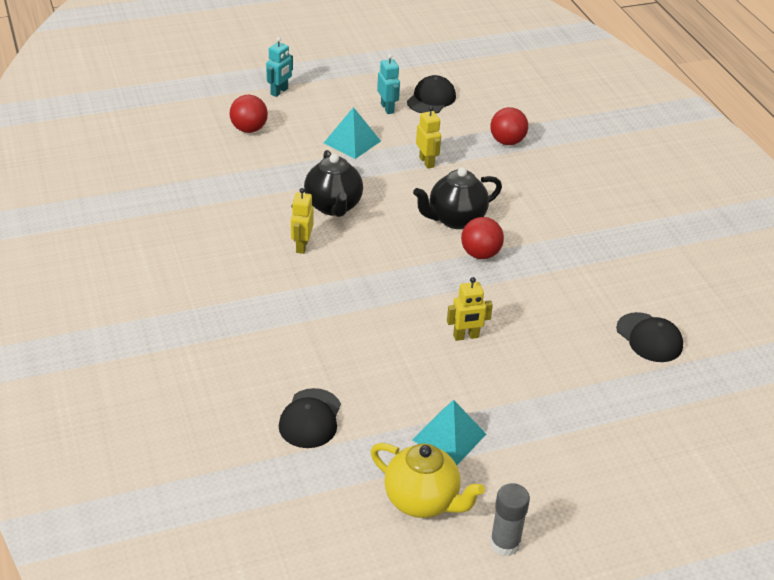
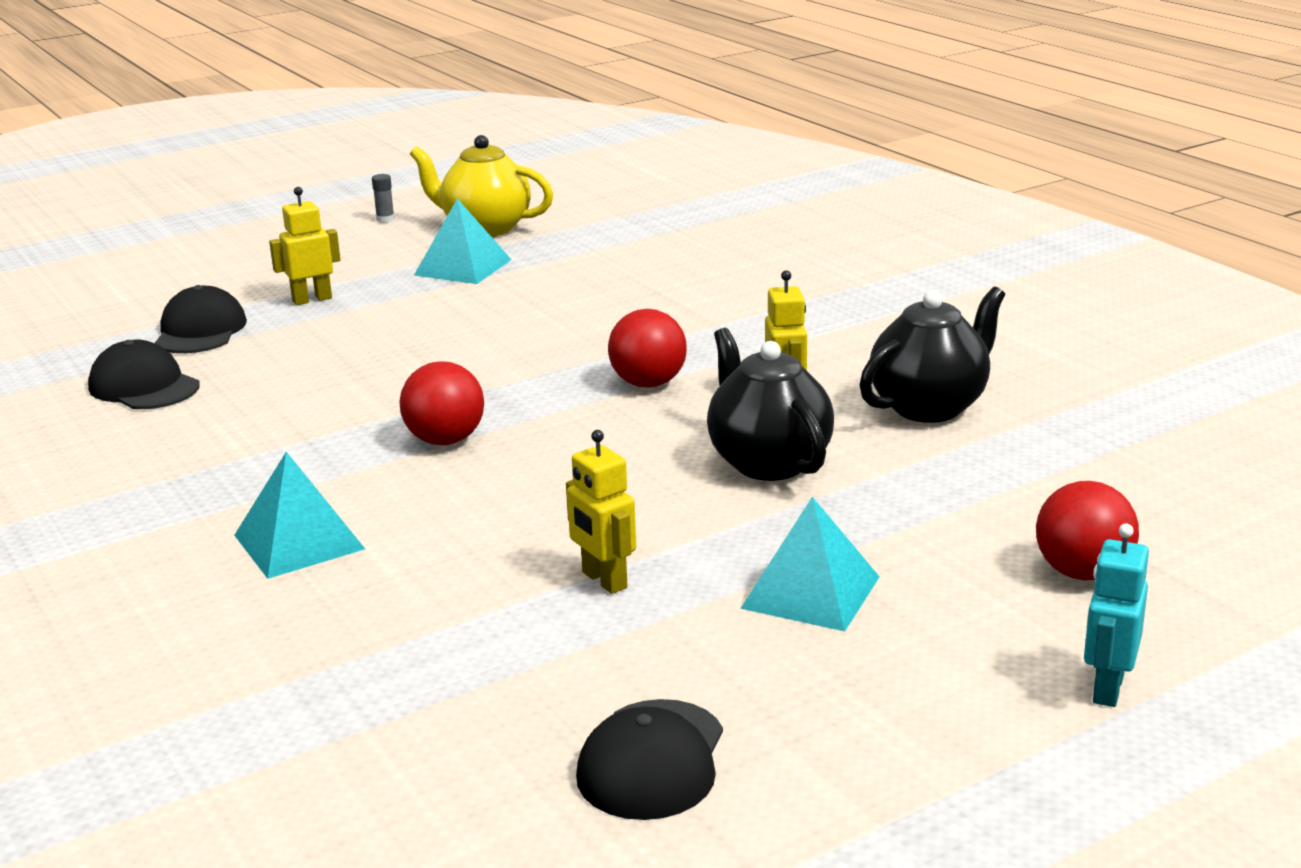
camera: 170 degrees right, 15 degrees down
black cap [279,388,341,448] -> black cap moved to [155,285,247,353]
turquoise robot [377,54,400,114] -> none
black teapot [413,167,502,229] -> black teapot moved to [859,287,1005,423]
yellow robot [447,277,493,341] -> yellow robot moved to [269,187,341,305]
red ball [490,107,528,145] -> red ball moved to [608,309,687,388]
grey glue stick [490,483,530,556] -> grey glue stick [372,174,395,223], size x0.52
none -> turquoise pyramid [234,452,365,579]

